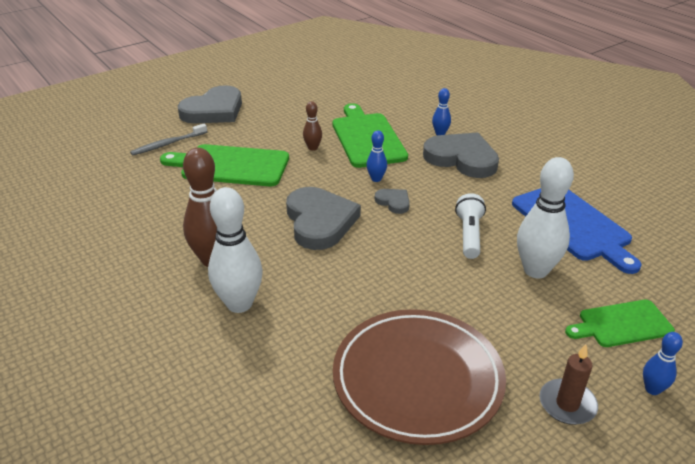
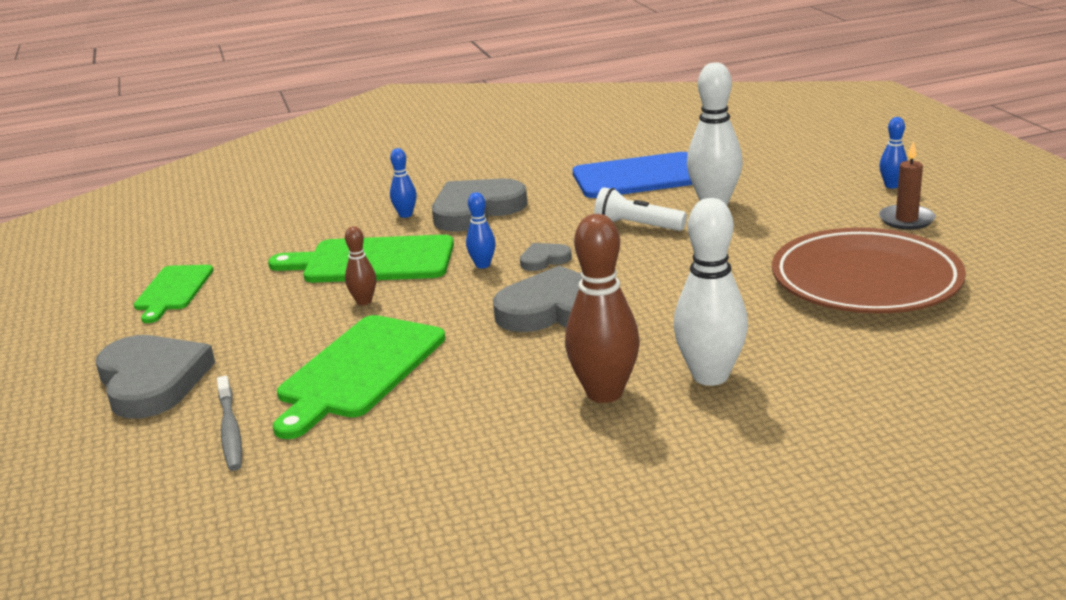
camera: 70 degrees left, 10 degrees down
green cutting board [565,300,675,347] -> green cutting board moved to [133,265,213,323]

